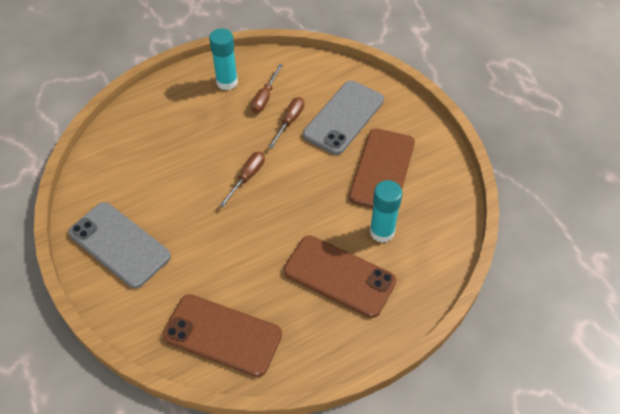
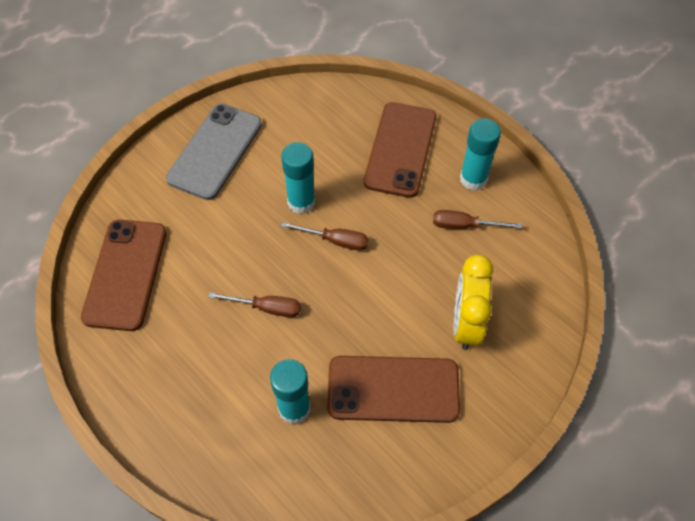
camera: 75 degrees right, 5 degrees up
brown screwdriver [269,97,304,148] -> brown screwdriver moved to [208,292,301,317]
brown phone [284,235,396,318] -> brown phone moved to [364,102,436,198]
grey phone [303,81,384,155] -> yellow clock [454,254,493,350]
none -> turquoise glue stick [281,142,315,214]

